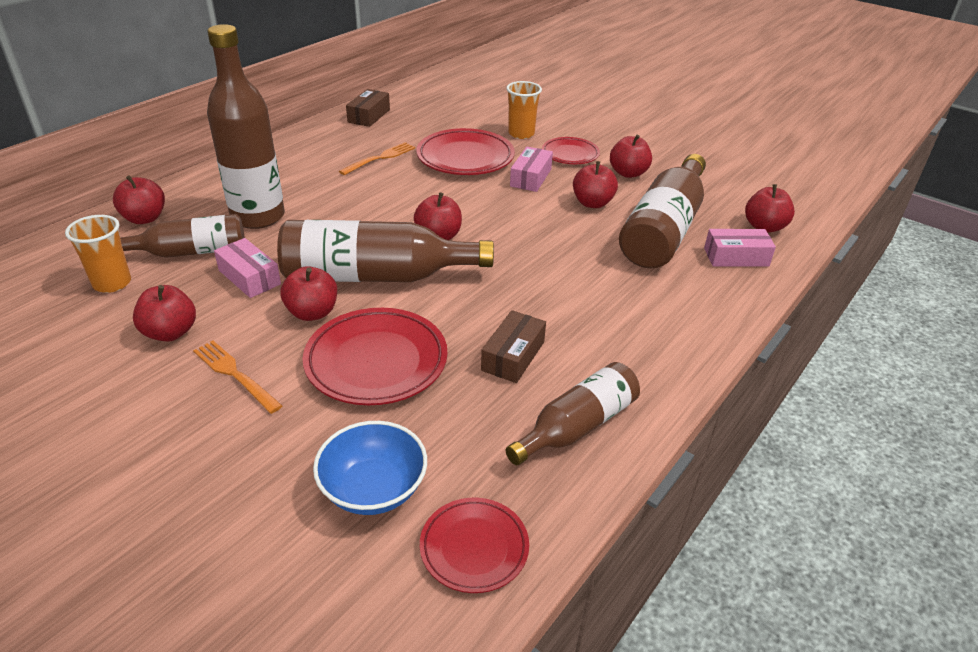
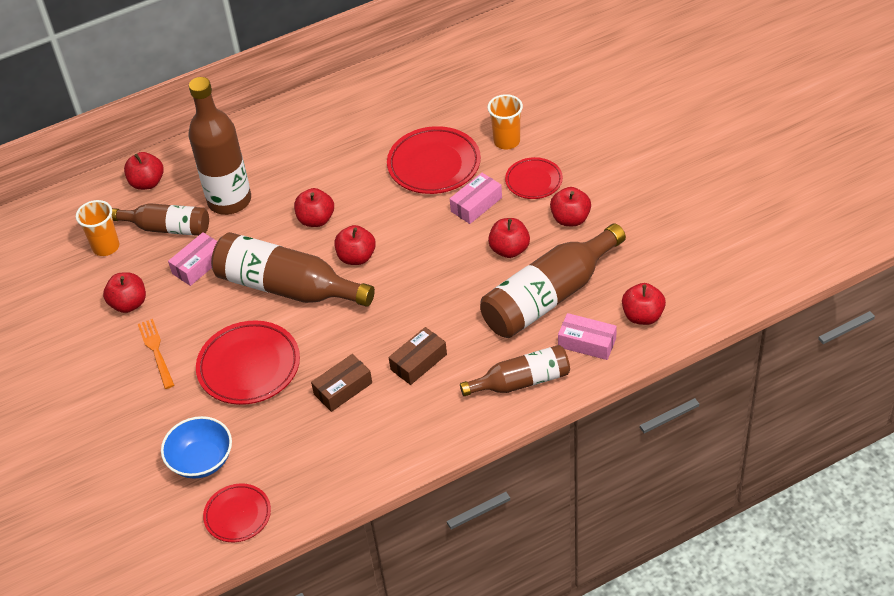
camera: 30 degrees right, 10 degrees up
pink box [214,238,281,298] -> pink box turned 60 degrees clockwise [168,232,217,286]
red apple [280,266,337,321] -> red apple moved to [294,188,334,227]
orange fork [339,142,415,175] -> none
brown box [346,89,390,127] -> brown box moved to [388,327,447,385]
brown bottle [506,362,640,465] -> brown bottle moved to [460,345,570,396]

